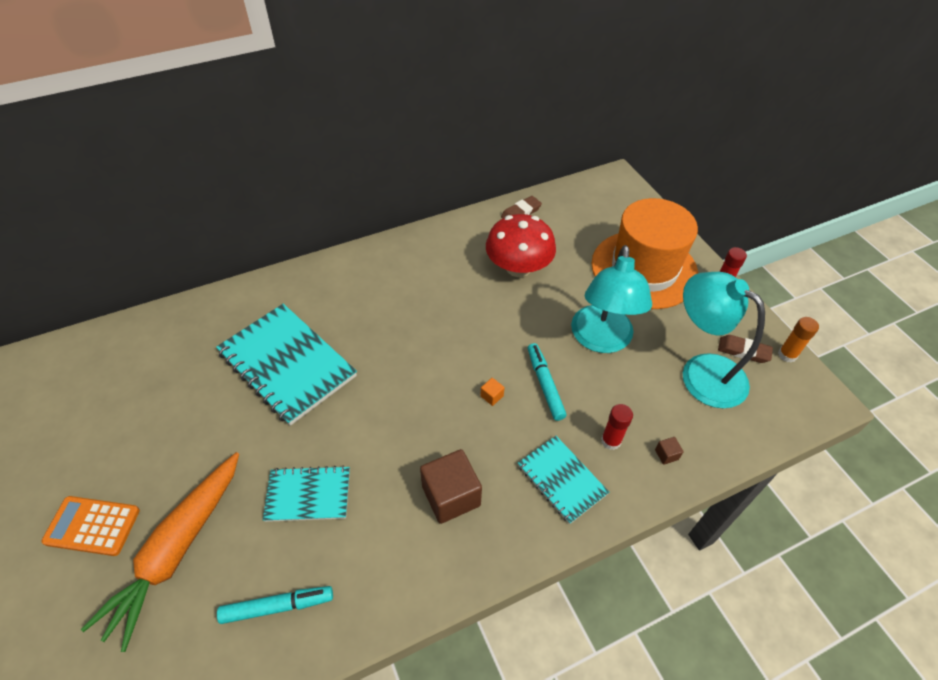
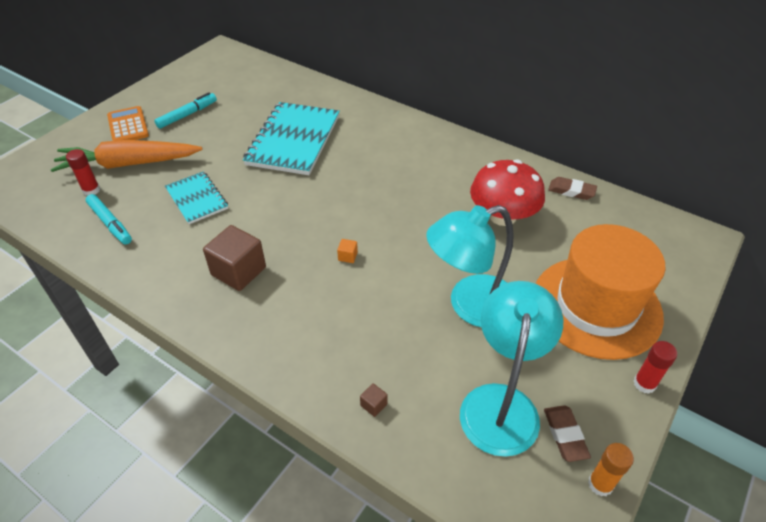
camera: 60 degrees right, 5 degrees down
turquoise notebook [518,436,609,524] -> none
turquoise marker [528,343,567,421] -> turquoise marker moved to [154,92,217,129]
red glue stick [601,404,633,450] -> red glue stick moved to [66,149,100,196]

